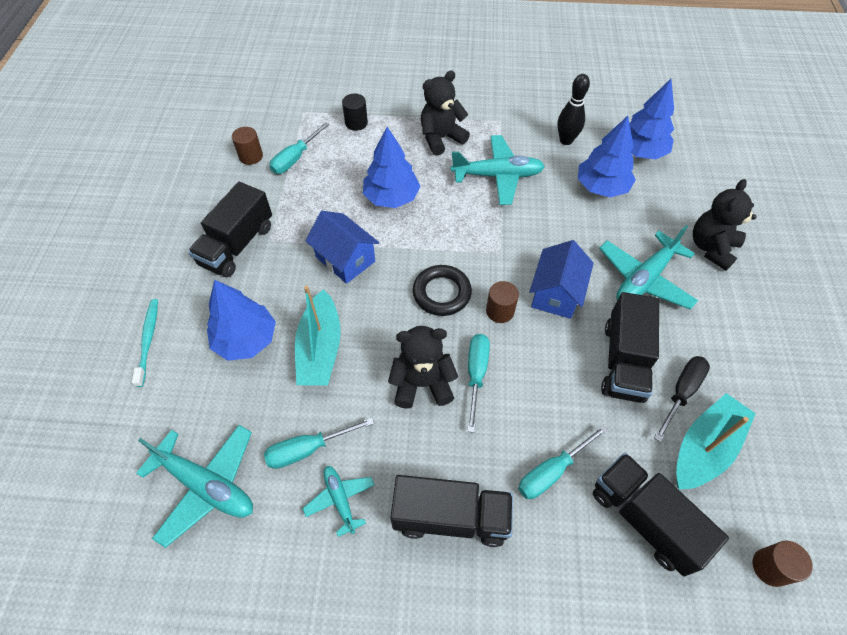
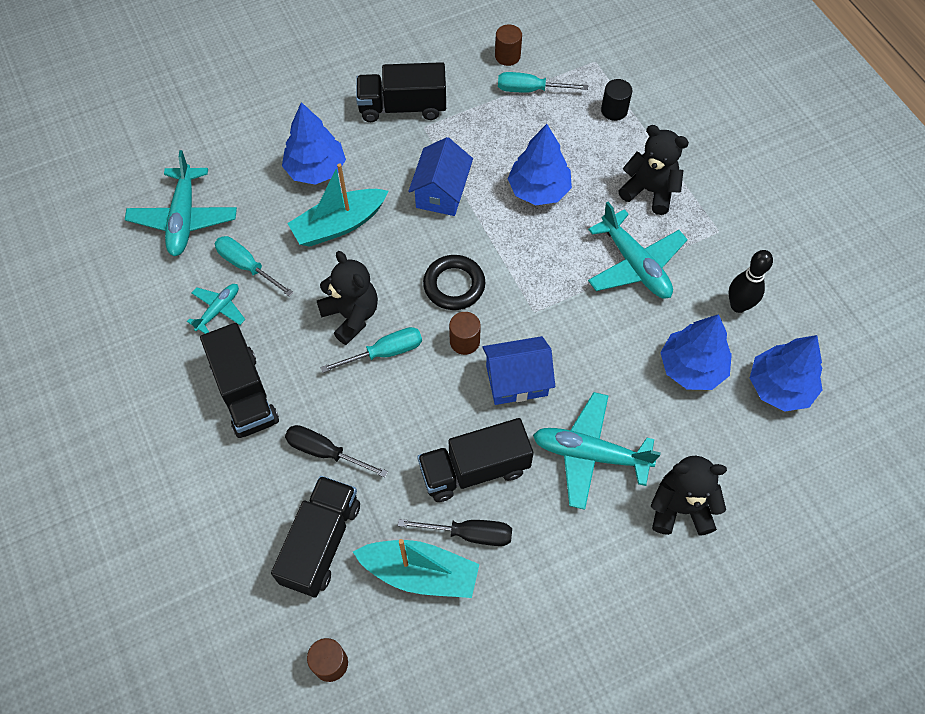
camera: 60 degrees right, 5 degrees up
turquoise toothbrush [132,299,158,387] -> none
turquoise screwdriver [518,425,608,499] -> black screwdriver [285,425,388,477]

